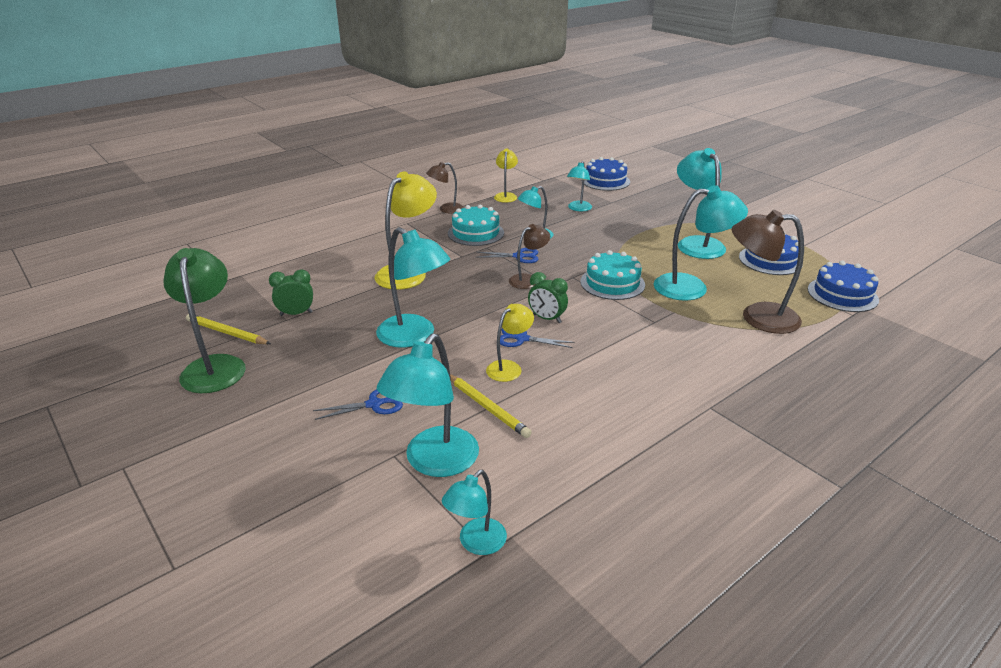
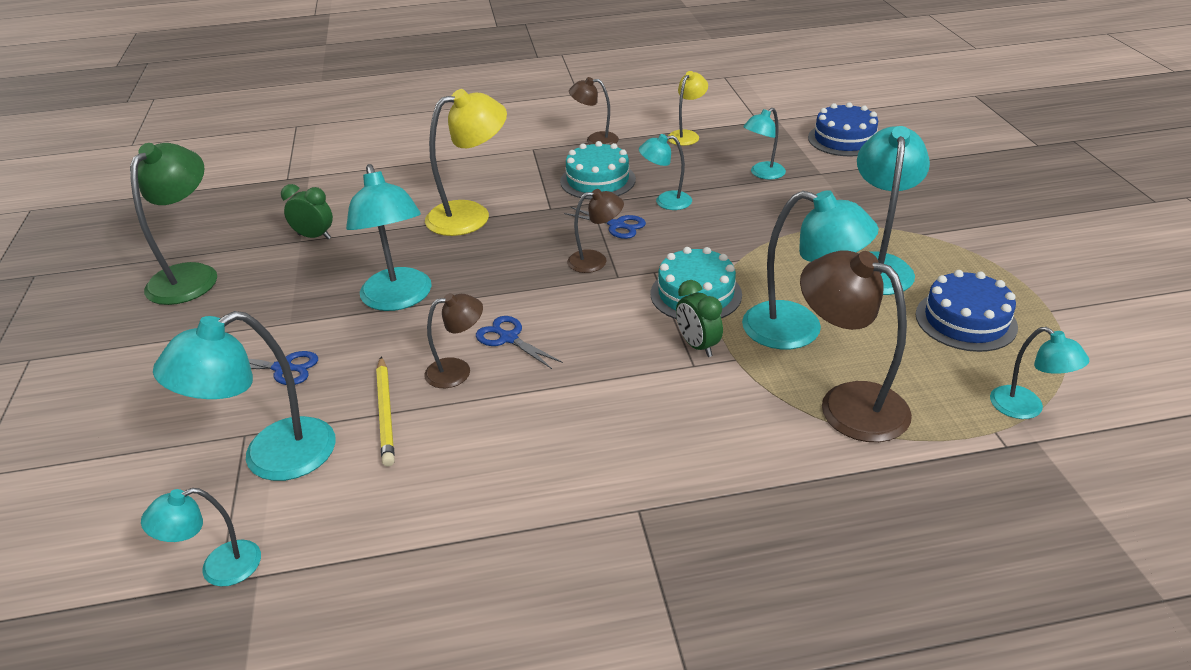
camera: 30 degrees right, 5 degrees up
yellow pencil [186,314,271,344] -> none
yellow lamp [486,304,534,382] -> brown lamp [424,293,483,388]
green clock [528,272,568,323] -> green clock moved to [676,280,723,357]
blue cake [808,261,879,312] -> turquoise lamp [990,327,1089,419]

